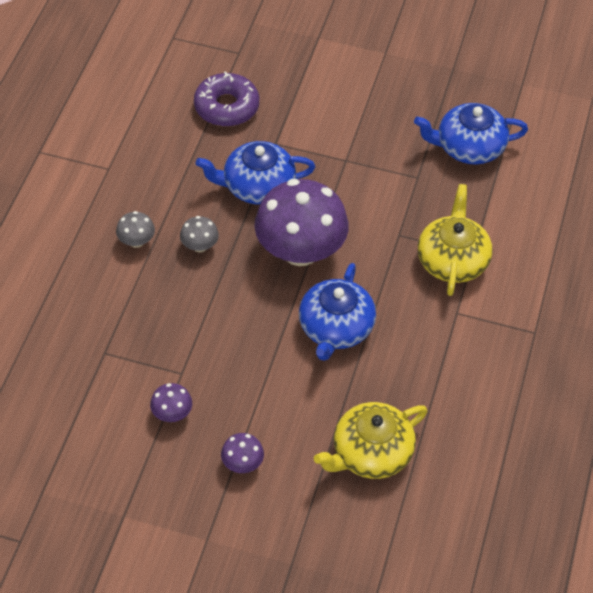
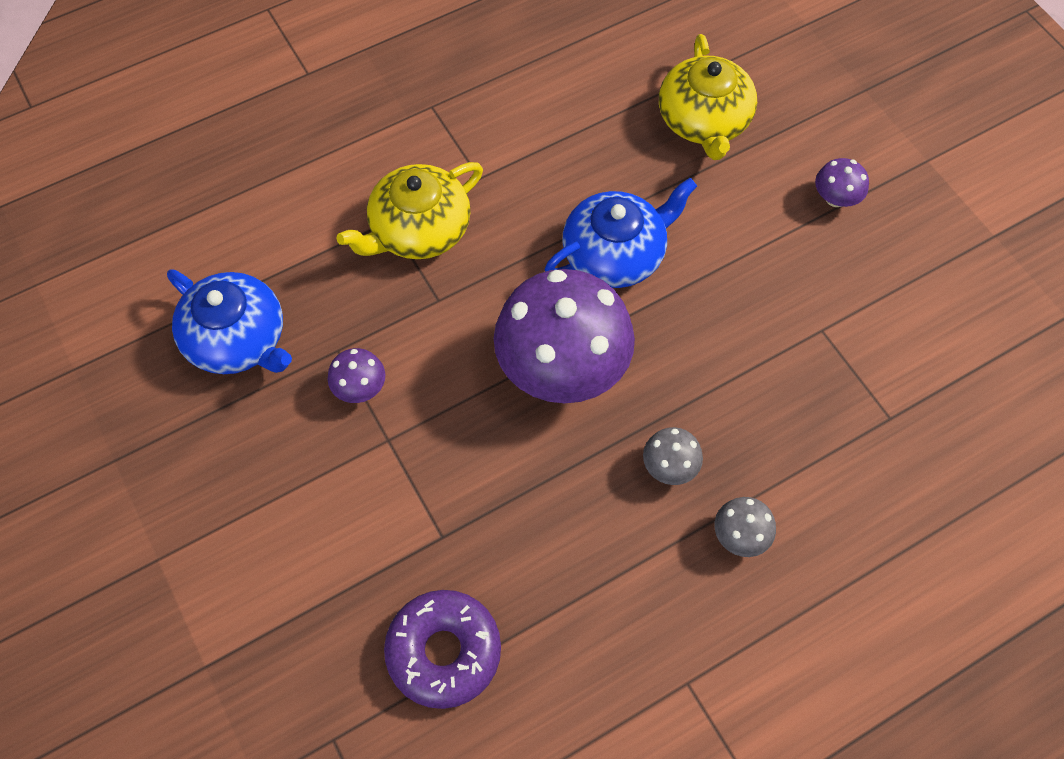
camera: 135 degrees left, 10 degrees up
purple mushroom [150,383,192,422] -> purple mushroom moved to [328,348,385,403]
blue teapot [196,141,315,205] -> none
yellow teapot [314,402,427,479] -> yellow teapot turned 75 degrees clockwise [659,34,757,160]

